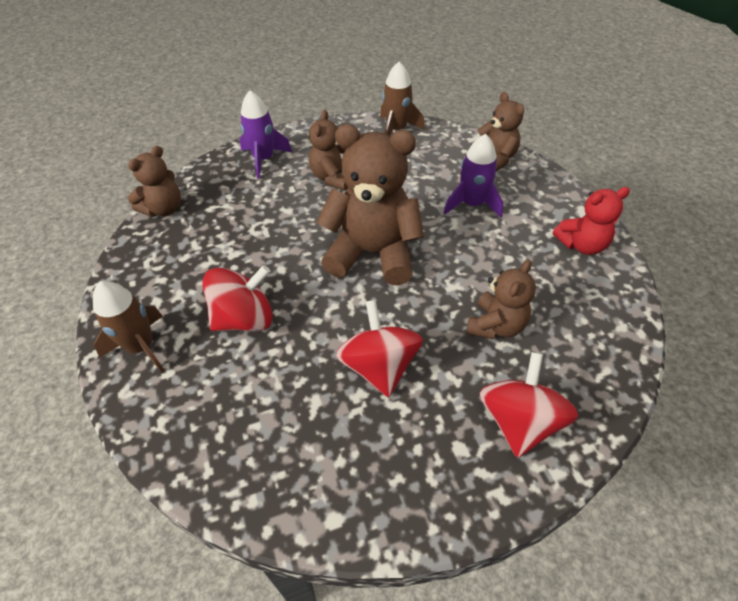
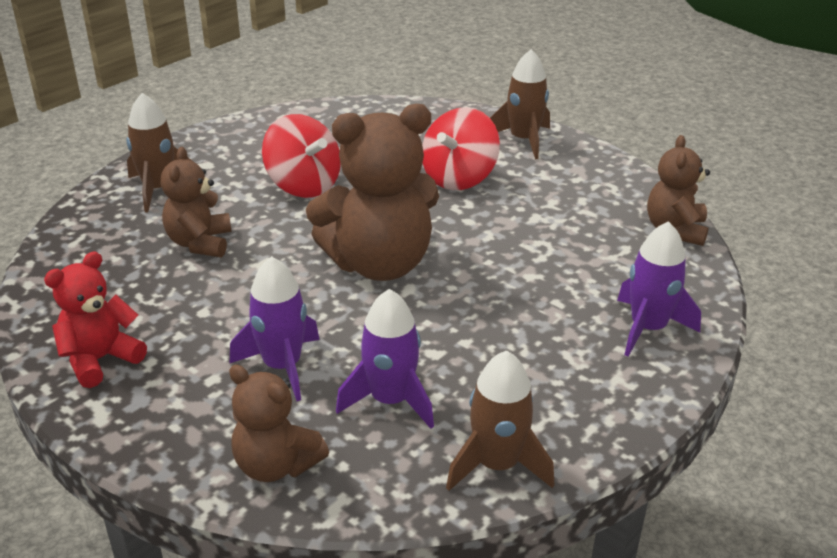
camera: 150 degrees right, 15 degrees down
brown teddy bear [309,110,348,190] -> none
red spinning top [480,352,578,458] -> brown rocket [126,93,194,212]
none -> purple rocket [336,289,434,429]

